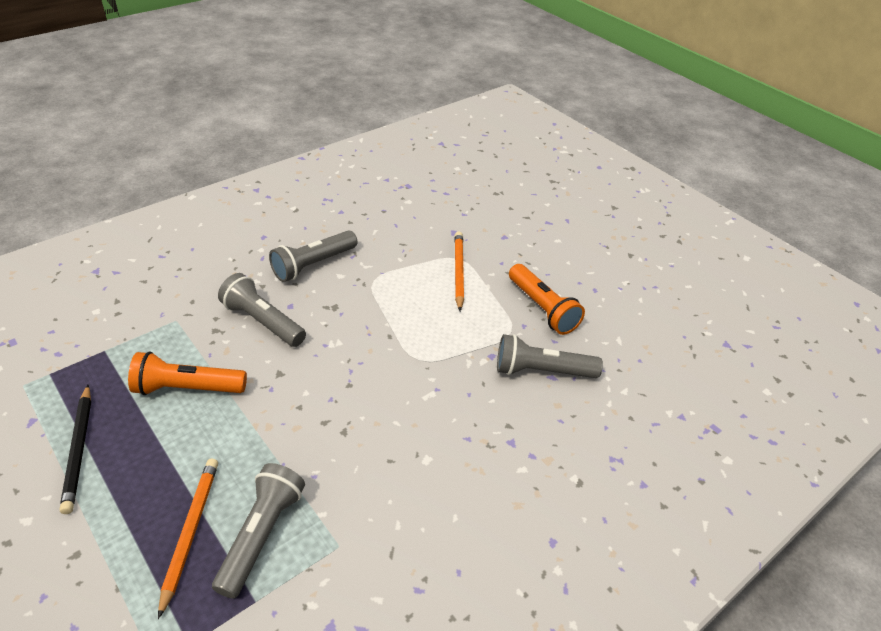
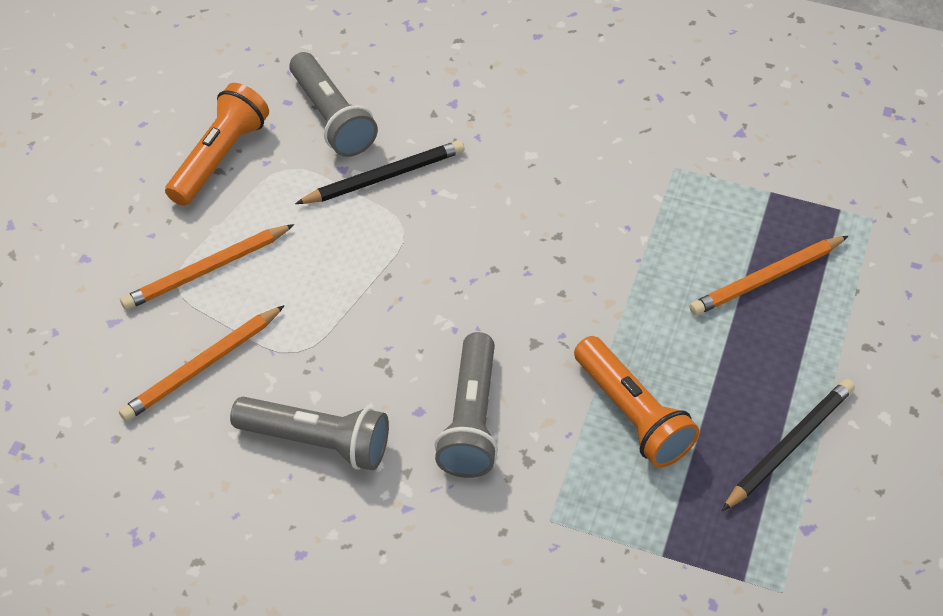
camera: 120 degrees left, 10 degrees up
grey flashlight [212,463,305,599] -> none
none -> orange pencil [119,305,285,422]
none -> black pencil [295,140,465,204]

